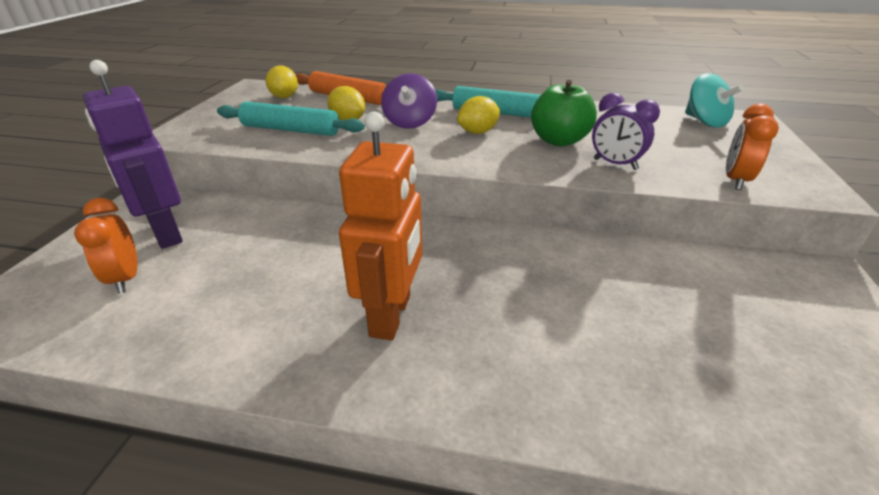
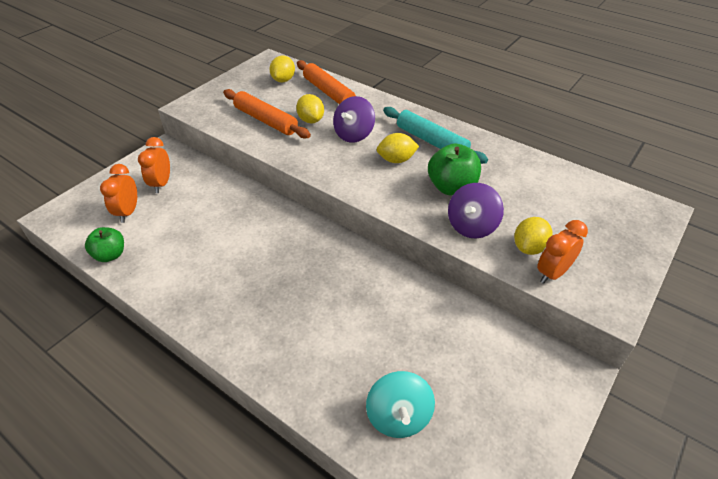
camera: 25 degrees right, 10 degrees up
purple robot [83,60,183,249] -> orange clock [138,137,170,193]
turquoise rolling pin [217,101,365,136] -> orange rolling pin [223,89,311,139]
orange robot [339,111,422,340] -> none
purple clock [592,93,660,170] -> purple spinning top [448,183,504,239]
turquoise spinning top [685,73,744,128] -> turquoise spinning top moved to [366,371,435,438]
none -> green apple [85,227,124,262]
none -> yellow lemon [514,217,552,255]

